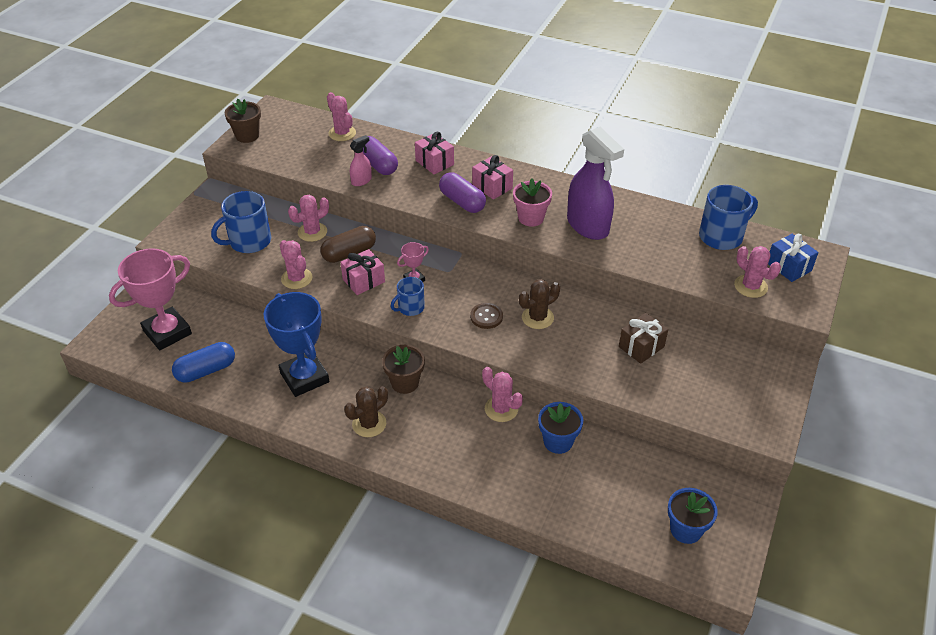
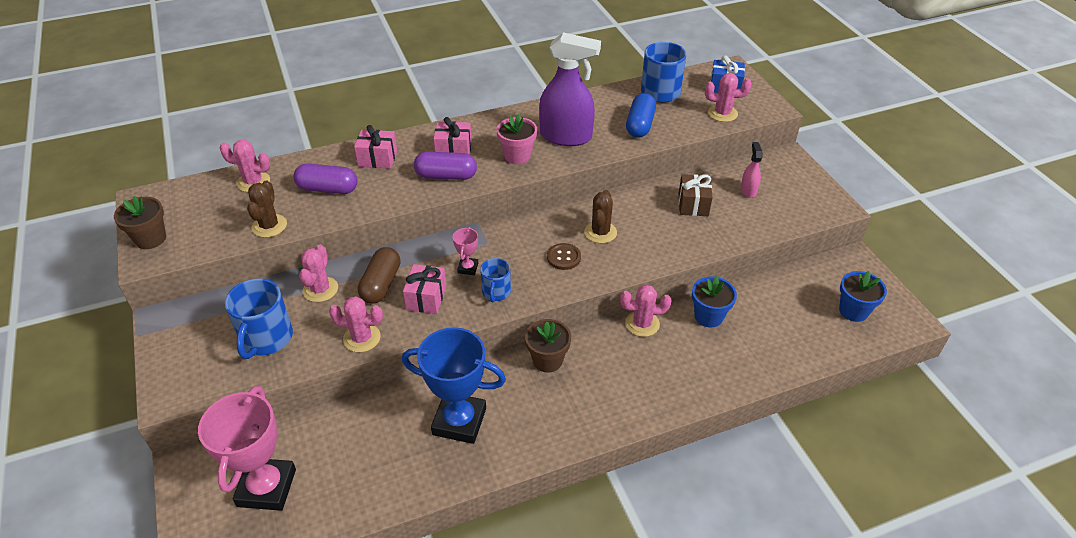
camera: 45 degrees left, 0 degrees up
blue capsule [172,342,235,383] -> blue capsule moved to [626,93,656,138]
brown cactus [344,386,388,437] -> brown cactus moved to [247,181,287,238]
pink spray bottle [350,135,372,186] -> pink spray bottle moved to [741,142,763,198]

